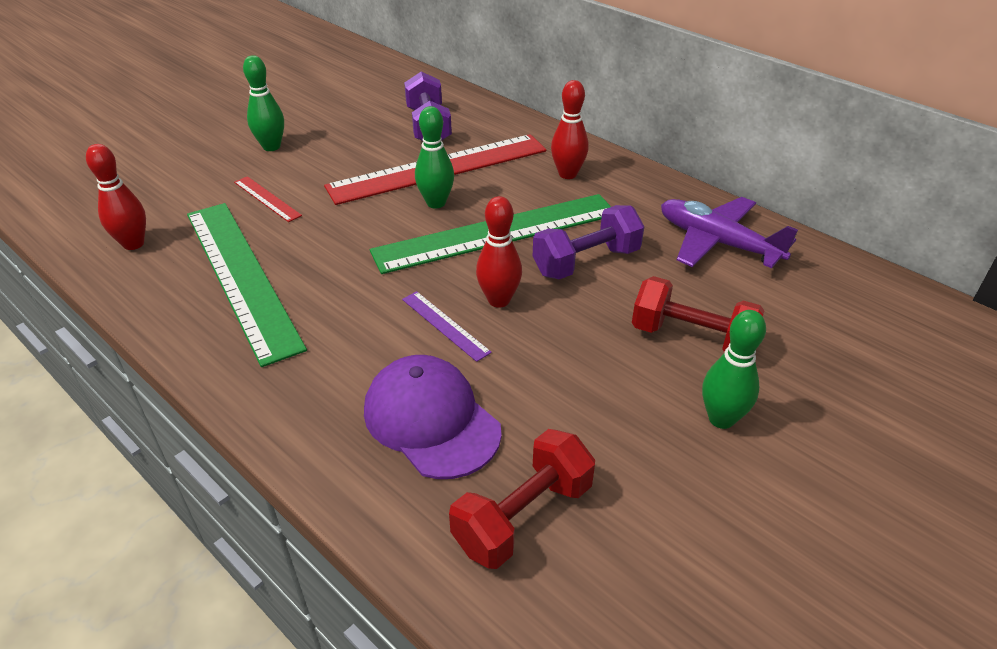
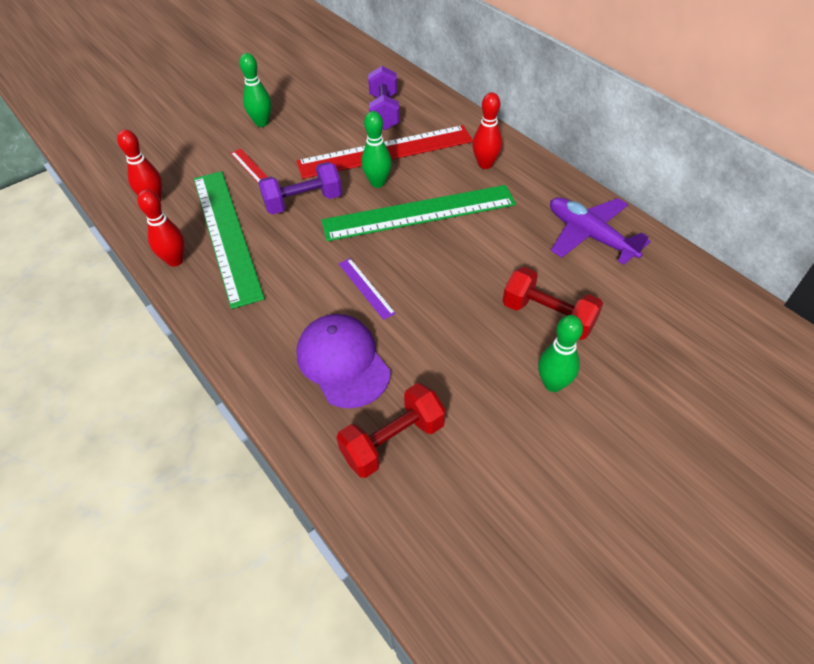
camera: 10 degrees right, 10 degrees up
red bowling pin [476,196,522,308] -> red bowling pin moved to [137,189,185,267]
purple dumbbell [533,205,645,279] -> purple dumbbell moved to [258,162,342,215]

